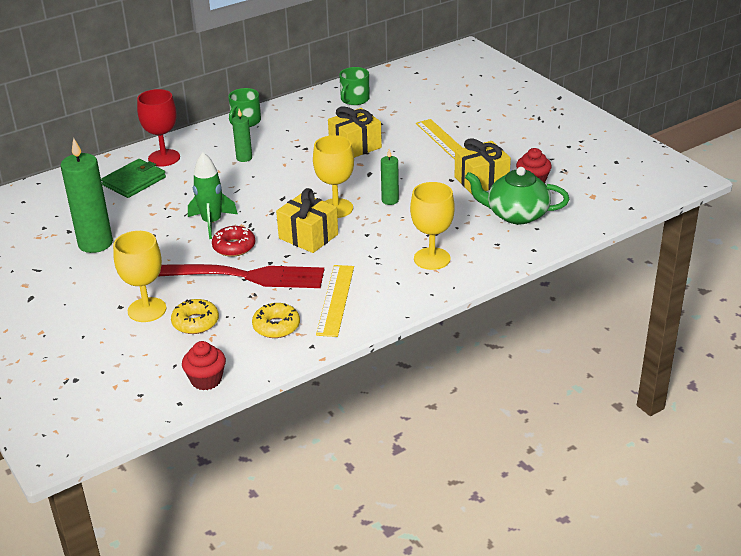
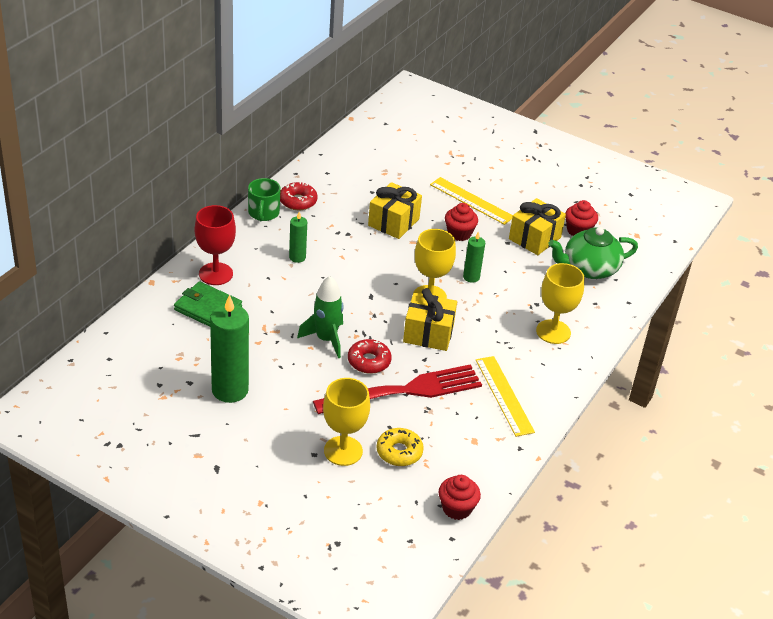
camera: 30 degrees left, 5 degrees up
green wallet [101,159,166,198] -> green wallet turned 75 degrees counterclockwise [174,281,242,327]
yellow donut [252,303,300,338] -> none
green mug [339,67,370,105] -> none
none -> red donut [280,182,318,210]
none -> red cupcake [445,203,478,241]

